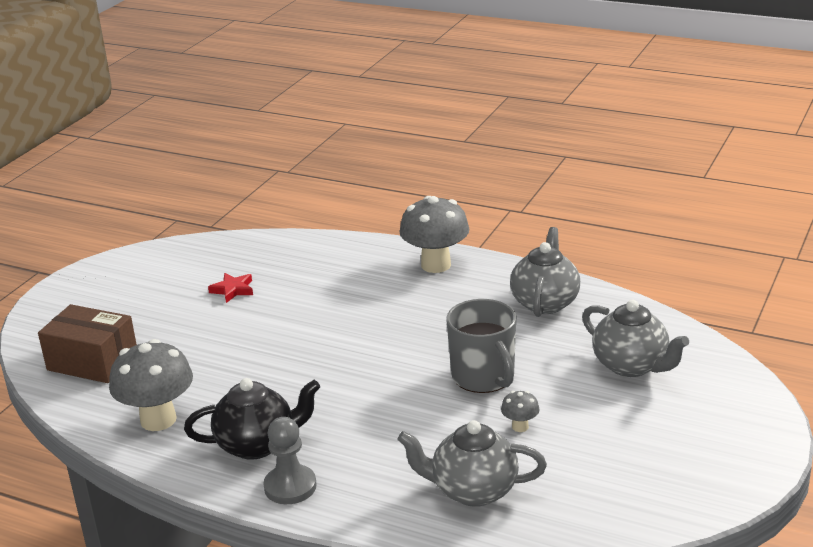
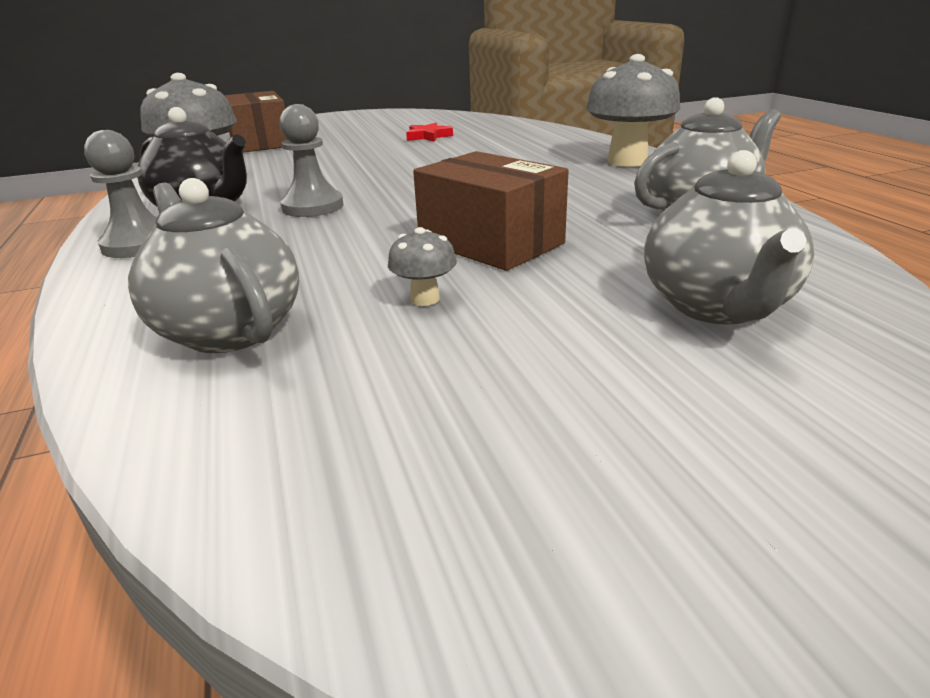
camera: 45 degrees right, 0 degrees up
grey mug [446,299,516,393] -> brown box [413,151,569,271]
none -> grey pawn [279,104,344,217]

